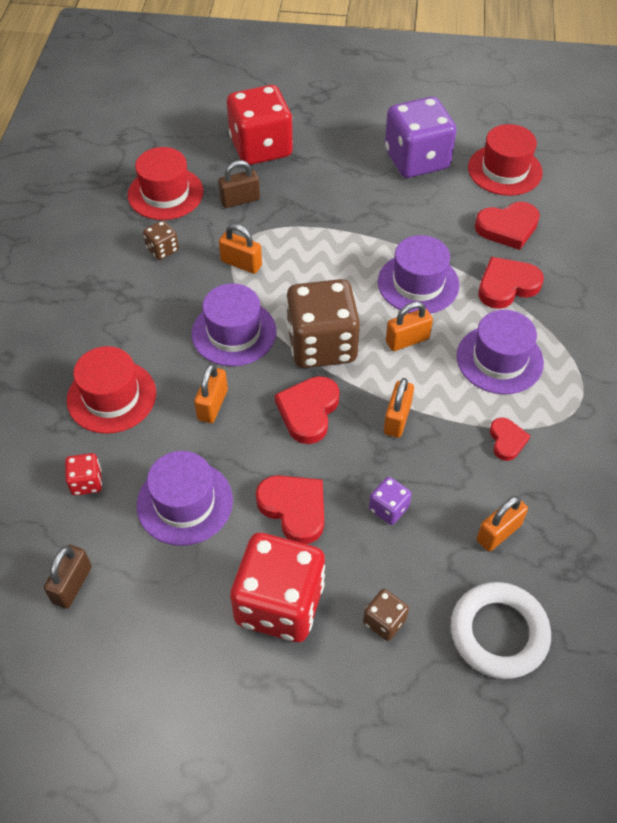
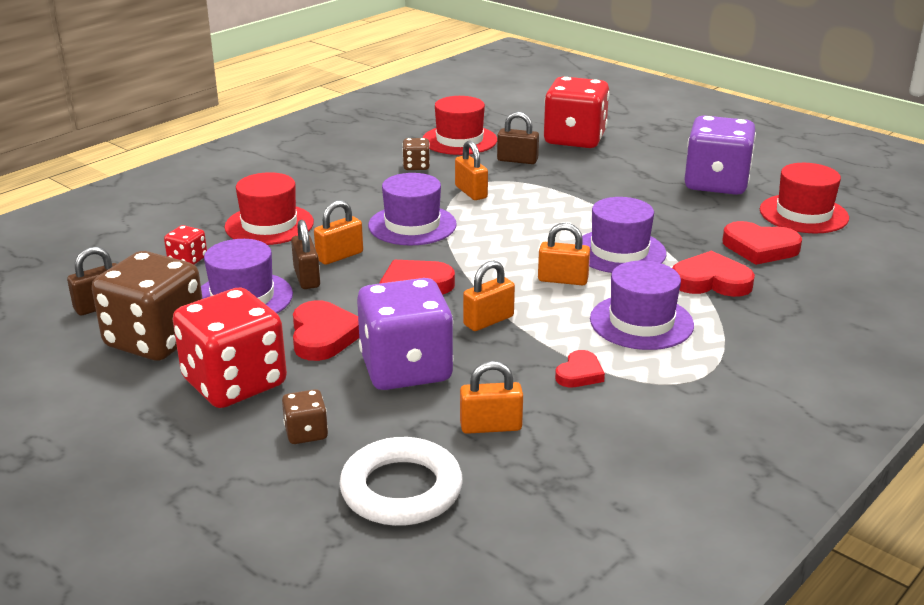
camera: 35 degrees right, 25 degrees down
brown dice [286,279,360,368] -> brown dice moved to [92,251,203,361]
purple dice [369,477,412,525] -> purple dice [357,278,454,390], size x2.26
none -> brown padlock [291,220,320,289]

